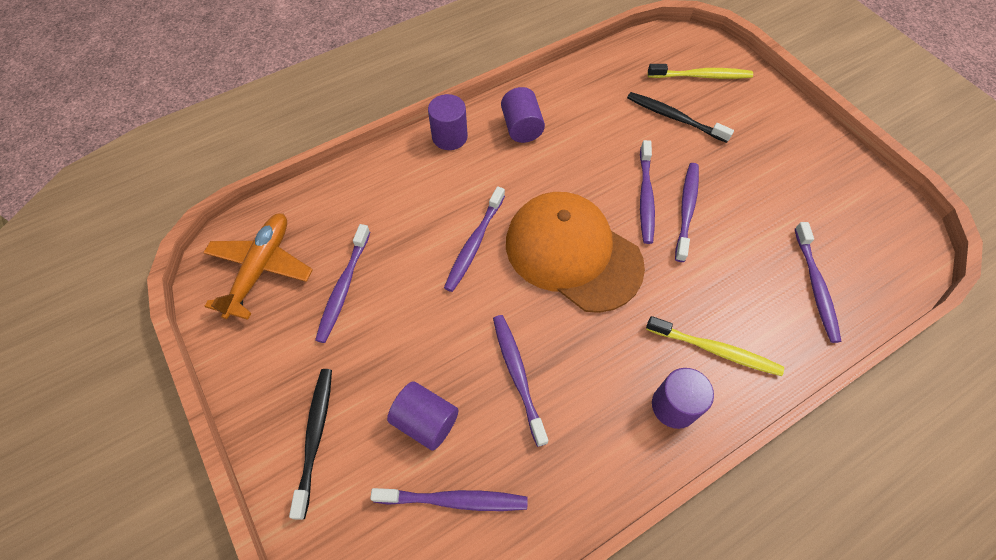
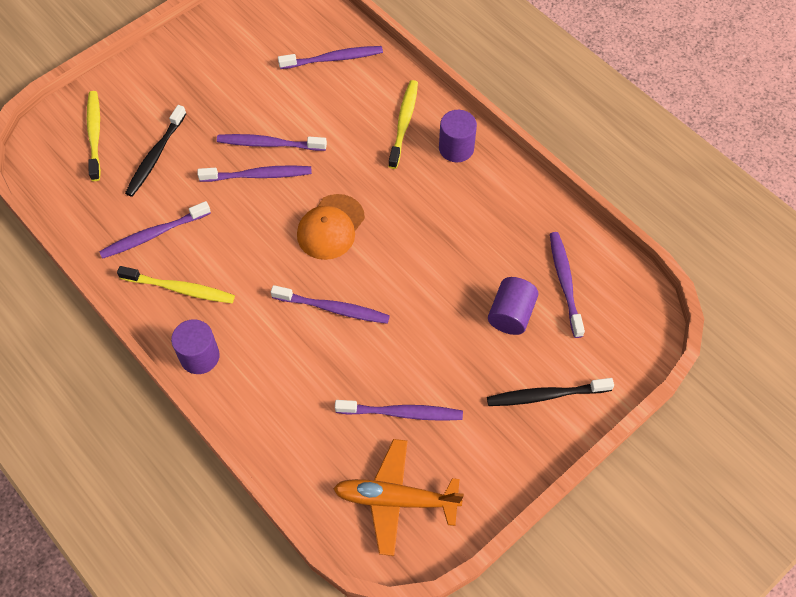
camera: 100 degrees left, 0 degrees up
purple toothbrush [493,315,548,447] -> purple toothbrush moved to [99,201,211,259]
purple cylinder [501,87,545,143] -> yellow toothbrush [117,266,235,303]
orange cap [506,192,645,313] -> orange cap [297,194,365,260], size x0.58

